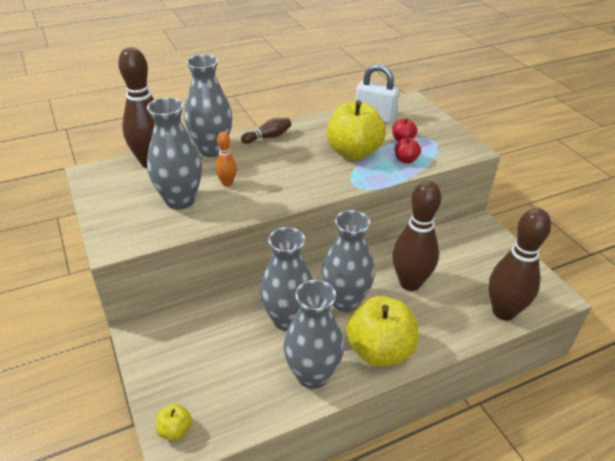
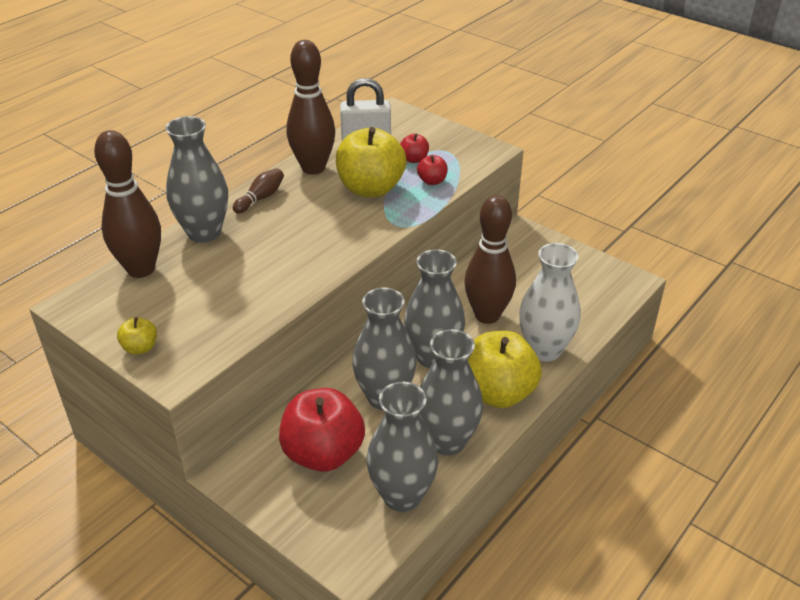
camera: 25 degrees left, 0 degrees up
grey vase [147,98,202,210] -> grey vase moved to [367,382,439,512]
yellow apple [156,404,192,440] -> yellow apple moved to [117,317,157,355]
orange bowling pin [215,132,237,187] -> none
brown bowling pin [489,208,551,321] -> brown bowling pin moved to [287,40,335,174]
none -> red apple [279,388,365,472]
none -> white vase [519,243,581,362]

